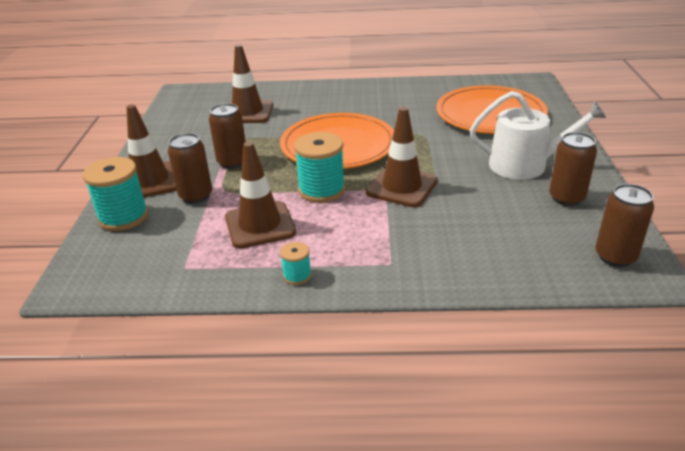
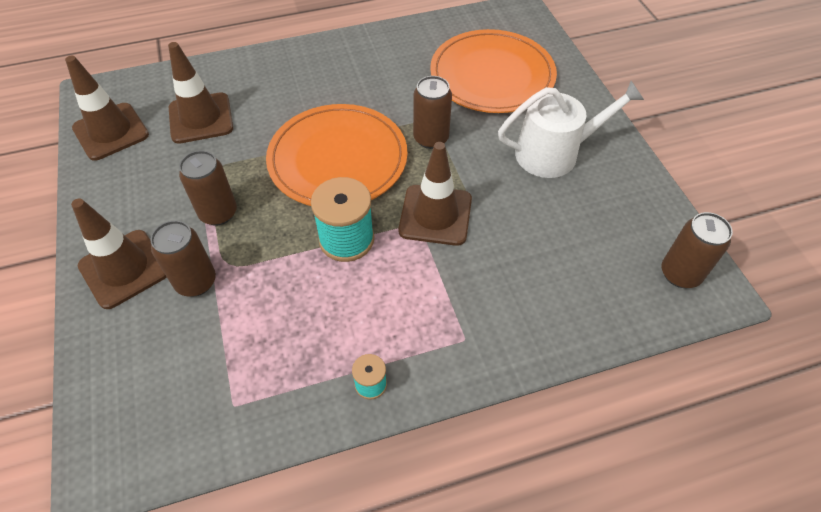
camera: 20 degrees left, 20 degrees up
turquoise spool [83,157,148,231] -> none
brown traffic cone [225,142,296,249] -> brown traffic cone moved to [65,55,149,161]
brown can [549,132,597,206] -> brown can moved to [413,76,452,149]

